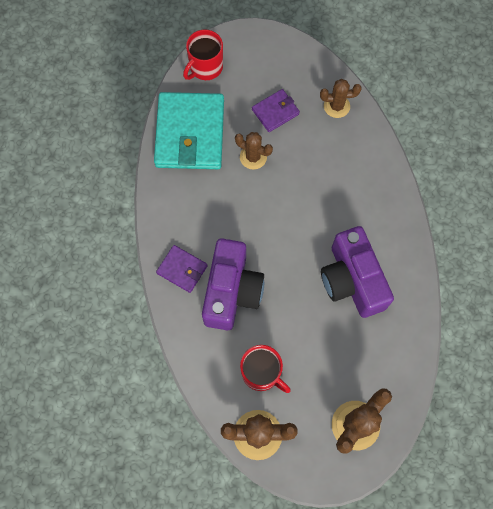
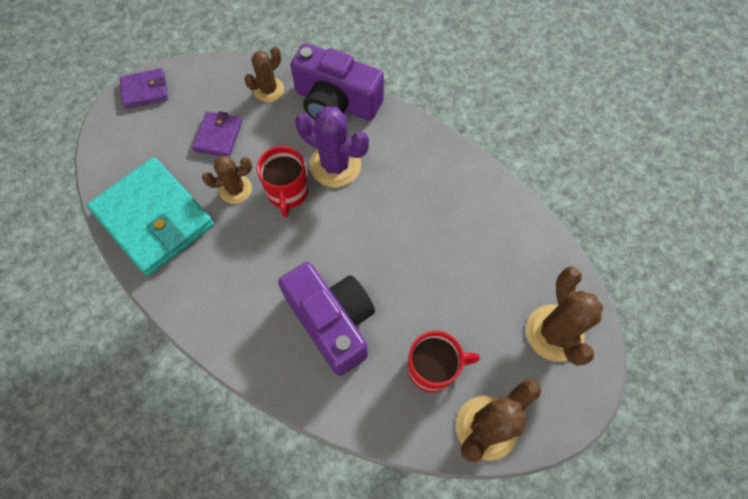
camera: 45 degrees left, 5 degrees down
purple wallet [156,245,208,293] -> purple wallet moved to [120,68,168,109]
red mug [183,29,223,80] -> red mug moved to [257,146,309,217]
purple camera [321,226,394,318] -> purple camera moved to [290,43,384,121]
none -> purple cactus [295,106,369,187]

